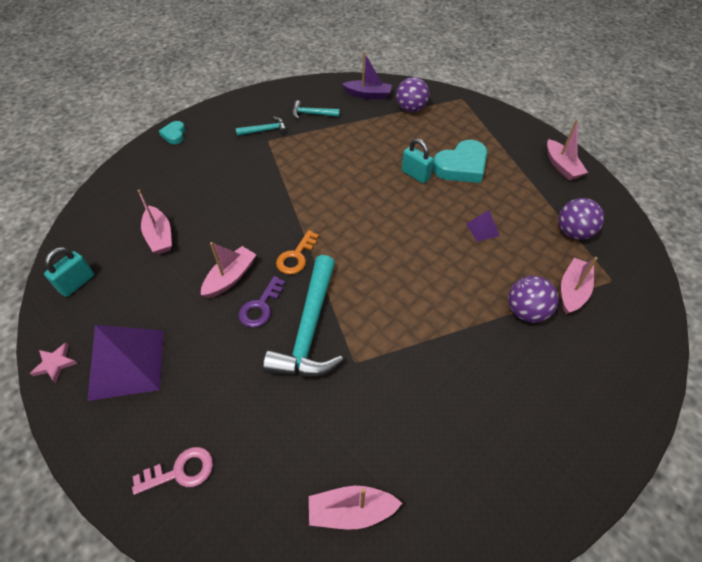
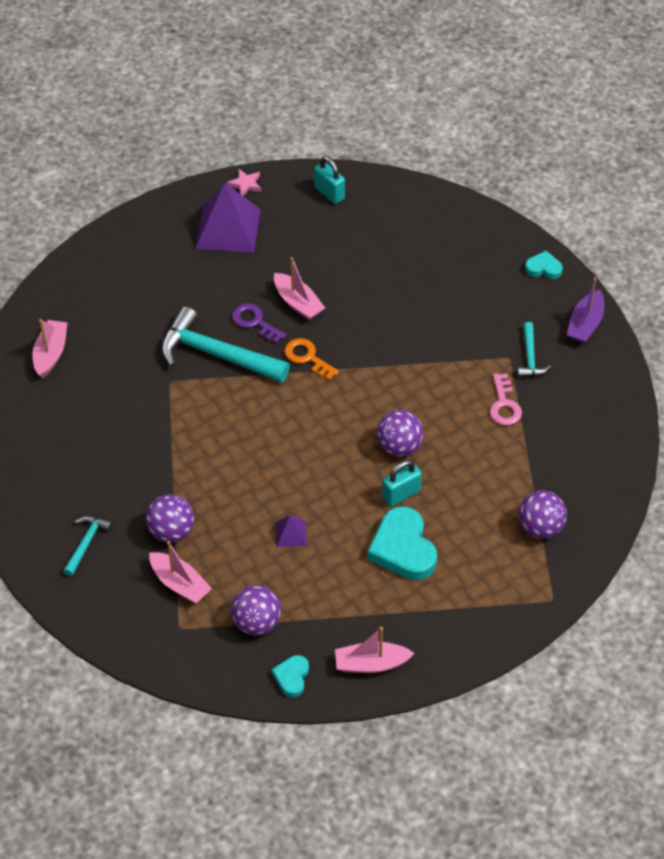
camera: 105 degrees right, 0 degrees up
pink key [132,447,213,495] -> pink key moved to [490,373,522,425]
pink boat [137,189,172,254] -> none
turquoise hammer [292,100,340,119] -> turquoise hammer moved to [63,516,113,576]
purple boat [342,52,392,99] -> purple boat moved to [567,278,604,344]
none -> turquoise heart [272,655,309,697]
none -> purple ball [377,410,423,457]

